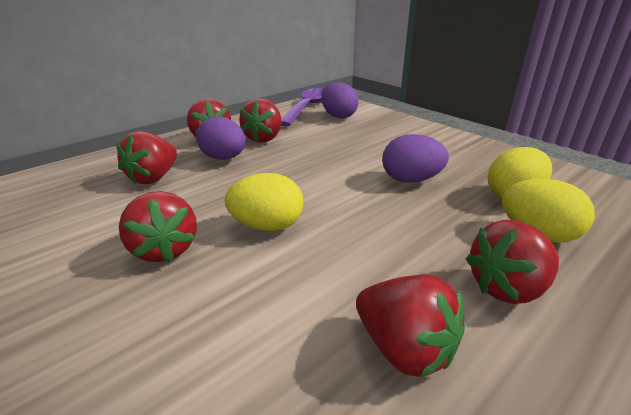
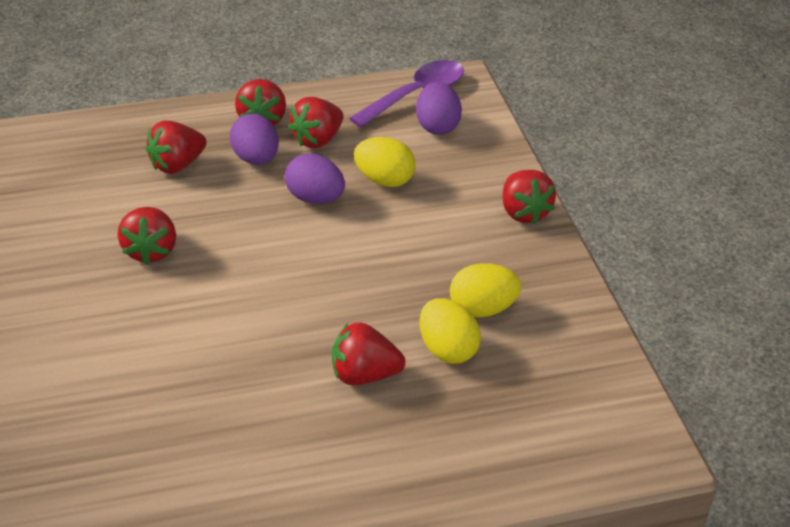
camera: 25 degrees right, 10 degrees up
yellow egg [225,173,304,231] -> yellow egg moved to [354,137,415,187]
red strawberry [356,274,465,378] -> red strawberry moved to [502,170,556,224]
purple egg [382,134,449,183] -> purple egg moved to [285,153,345,204]

